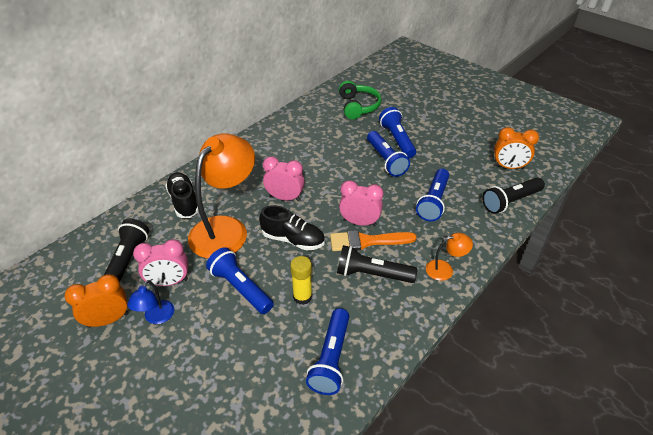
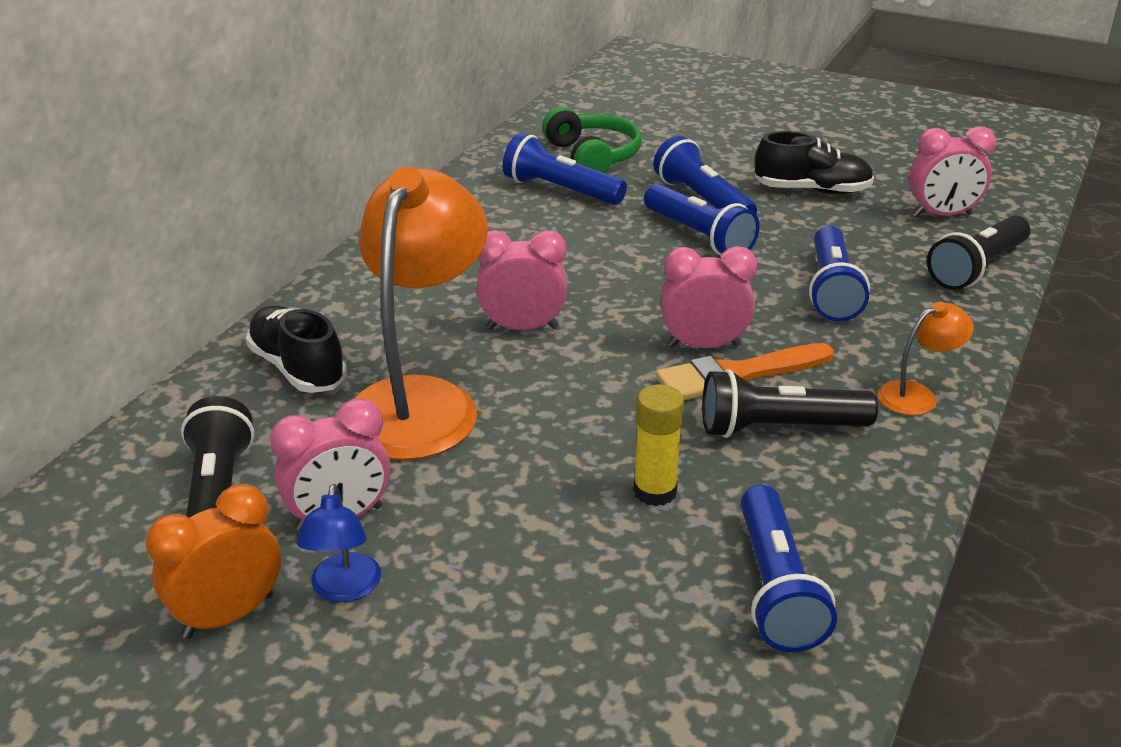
camera: 15 degrees left, 10 degrees down
blue flashlight [206,247,274,314] -> blue flashlight moved to [503,133,627,205]
black shoe [259,205,325,251] -> black shoe moved to [755,131,874,194]
orange clock [494,127,539,169] -> pink clock [909,126,996,217]

